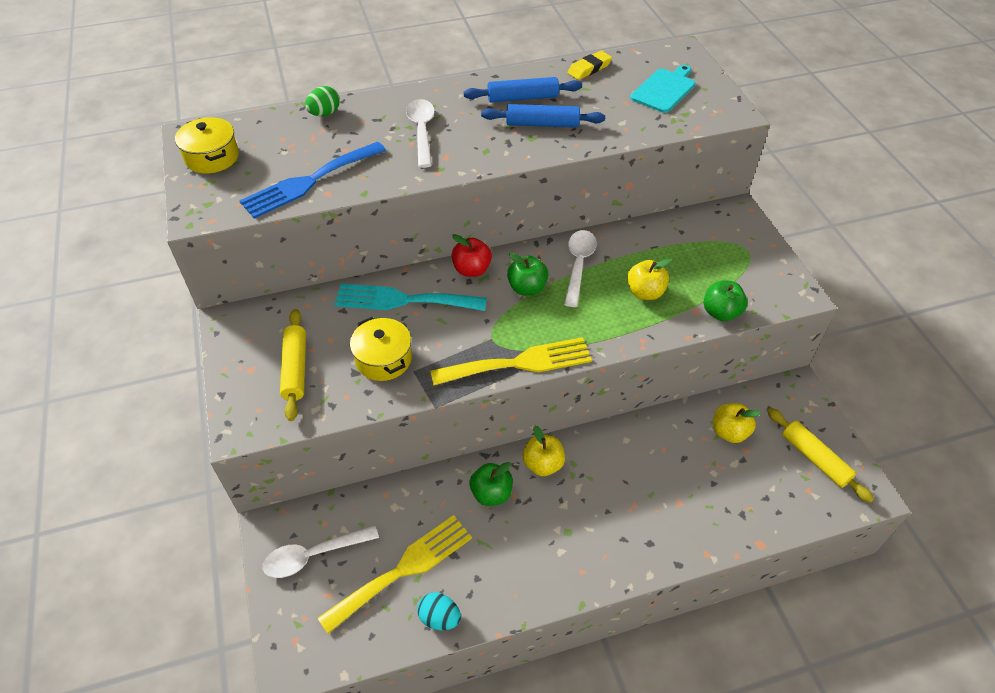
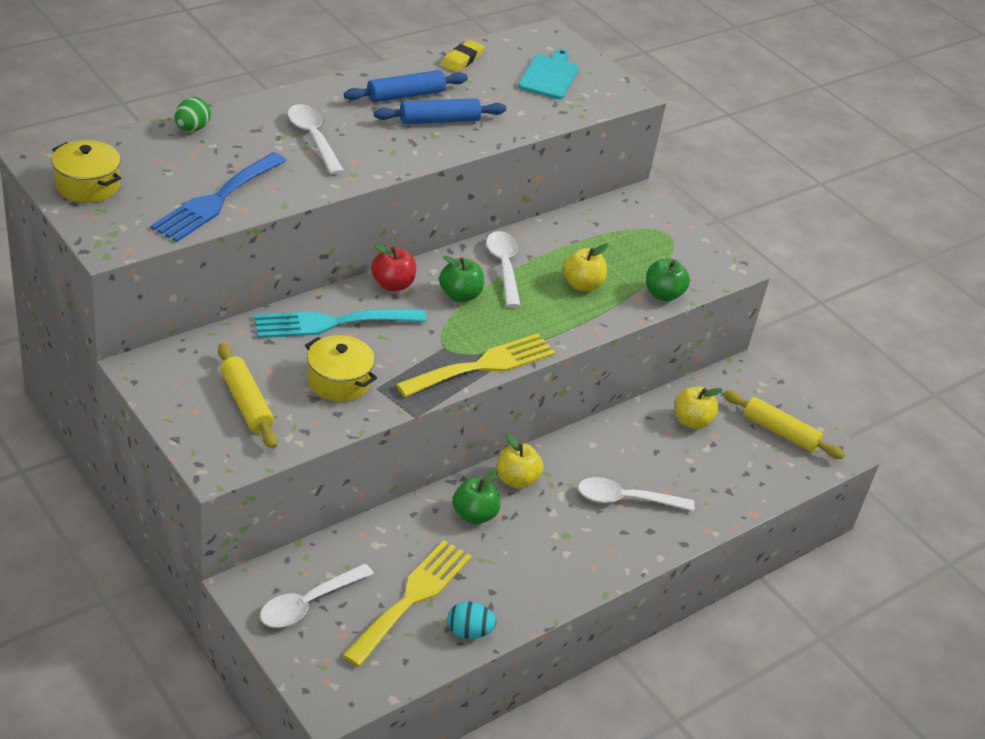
camera: 25 degrees left, 10 degrees down
none -> white spoon [578,477,695,511]

